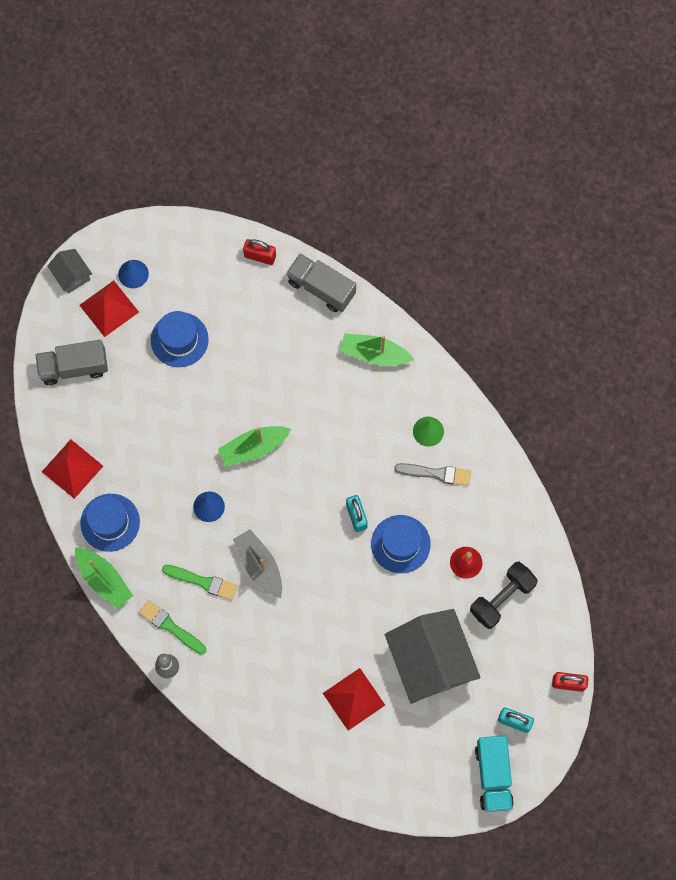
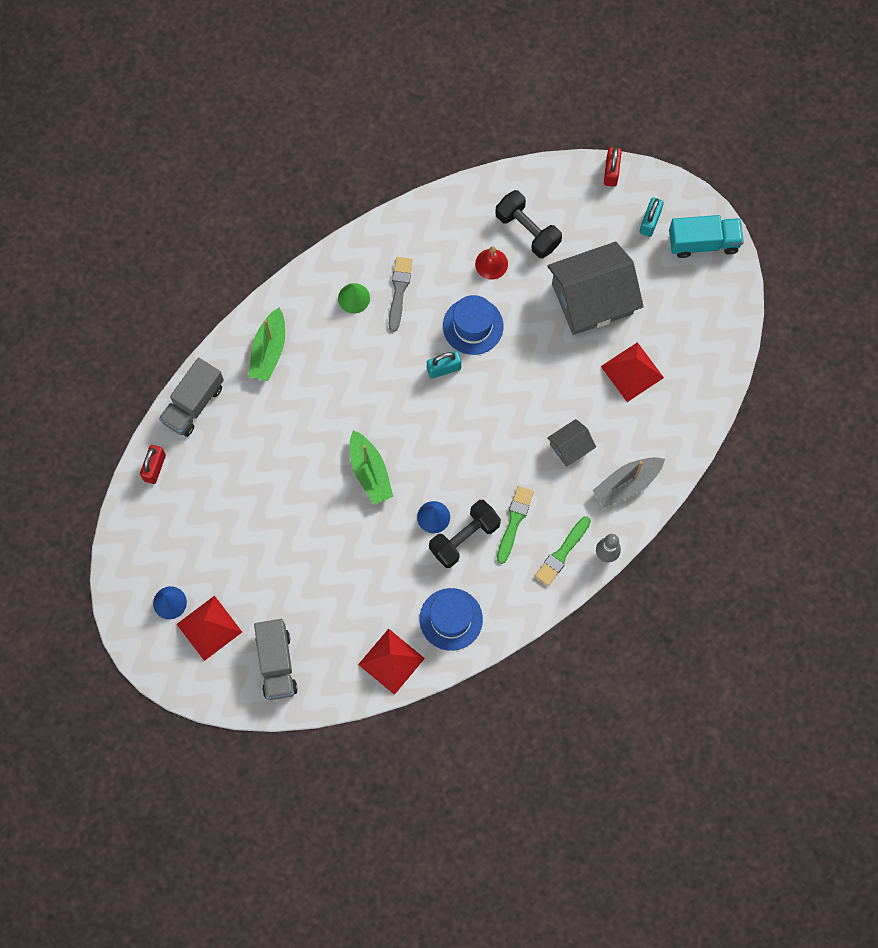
camera: 90 degrees left, 0 degrees up
grey house [47,249,92,293] -> grey house moved to [547,419,596,466]
green boat [75,548,133,609] -> none
blue hat [151,311,209,367] -> none
grey boat [233,529,282,598] -> grey boat moved to [593,457,665,507]
none -> black dumbbell [429,500,501,568]

